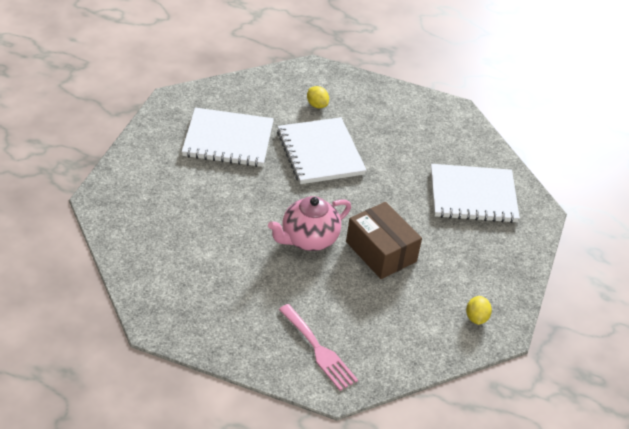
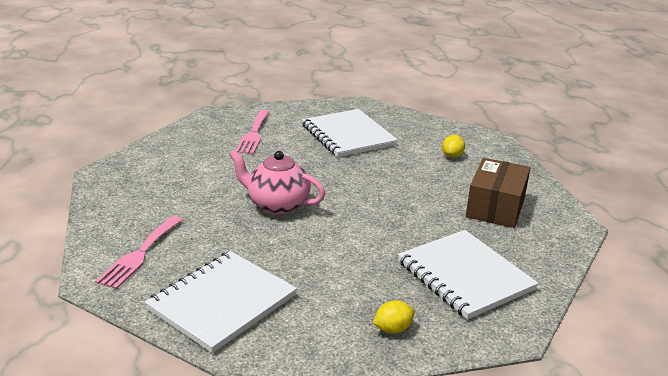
camera: 60 degrees right, 15 degrees down
white notebook [277,117,367,184] -> white notebook moved to [144,251,297,353]
brown box [346,202,422,279] -> brown box moved to [466,158,530,228]
yellow lemon [466,296,492,325] -> yellow lemon moved to [373,300,415,334]
none -> pink fork [235,110,269,154]

